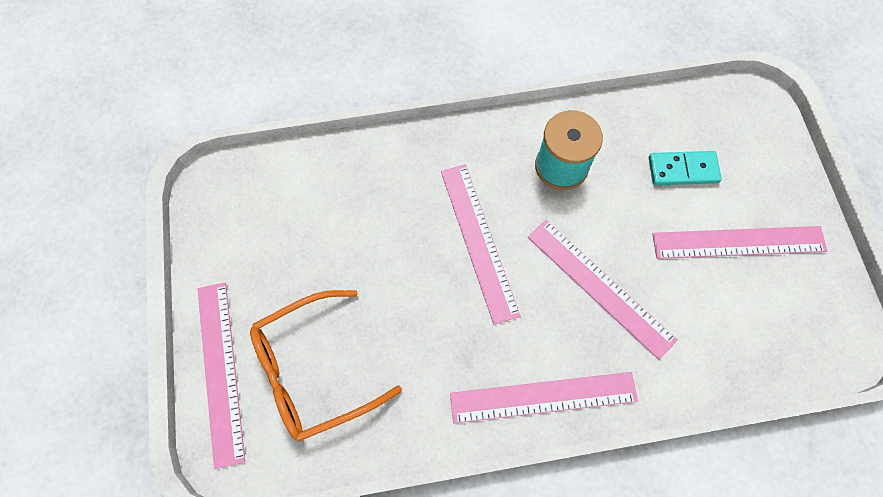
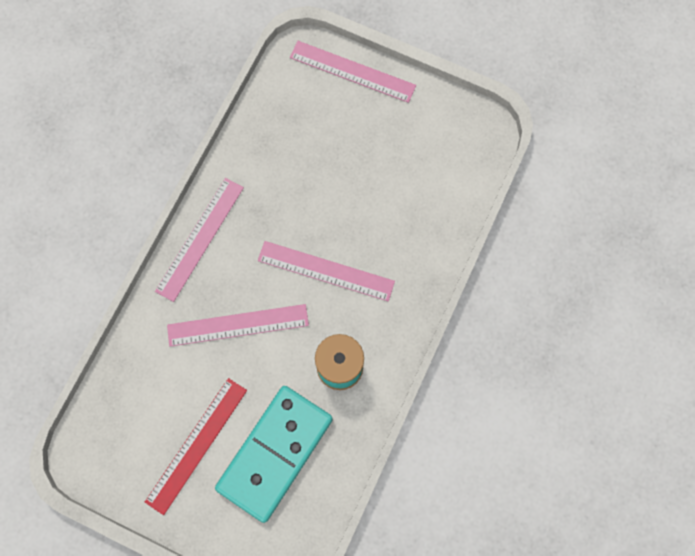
camera: 125 degrees right, 5 degrees up
orange glasses [250,290,402,442] -> none
turquoise domino [649,151,722,185] -> turquoise domino [215,386,333,523], size x2.06
pink ruler [652,226,827,259] -> red ruler [145,378,247,515]

